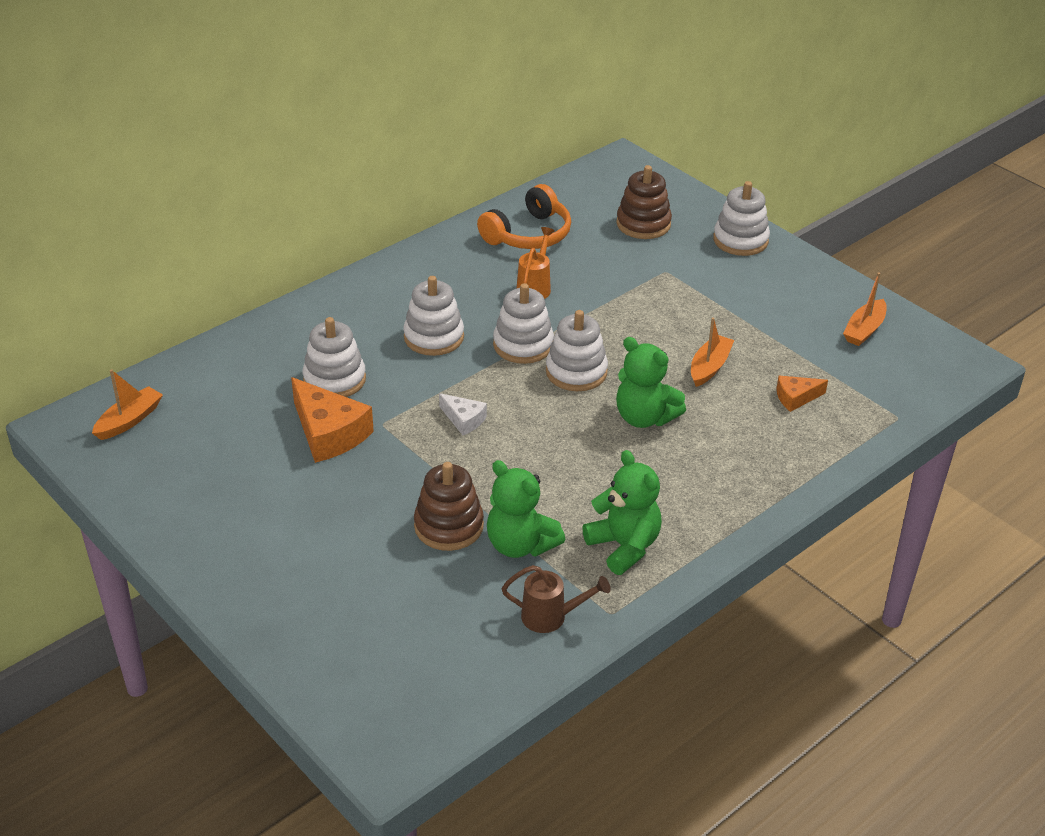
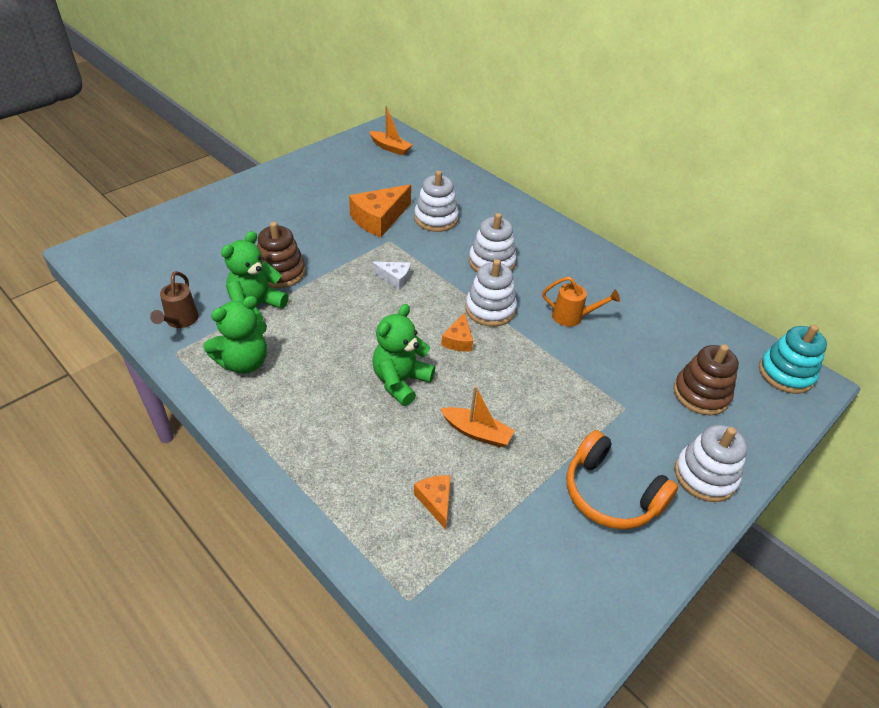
camera: 85 degrees right, 5 degrees up
white cheese [439,393,487,435] -> white cheese turned 105 degrees counterclockwise [372,262,410,290]
orange headphones [477,184,571,249] -> orange headphones moved to [566,430,678,530]
white stacking toy [546,310,608,391] -> orange cheese [441,312,473,352]
orange boat [843,272,887,346] -> none
none -> turquoise stacking toy [759,325,827,394]

